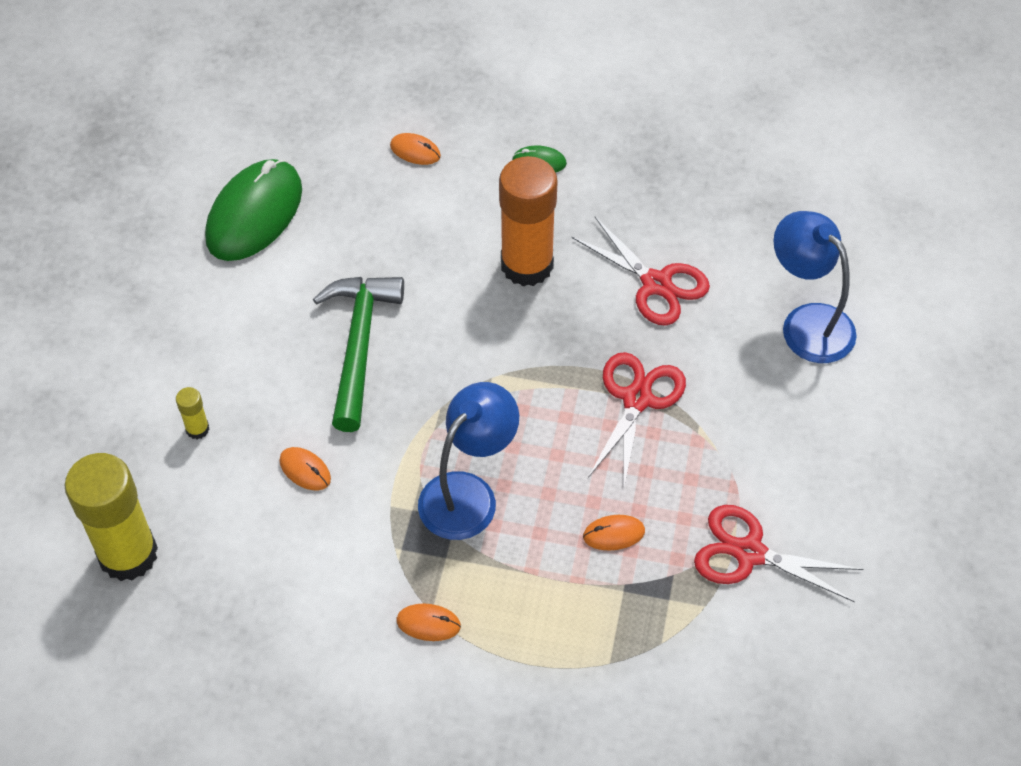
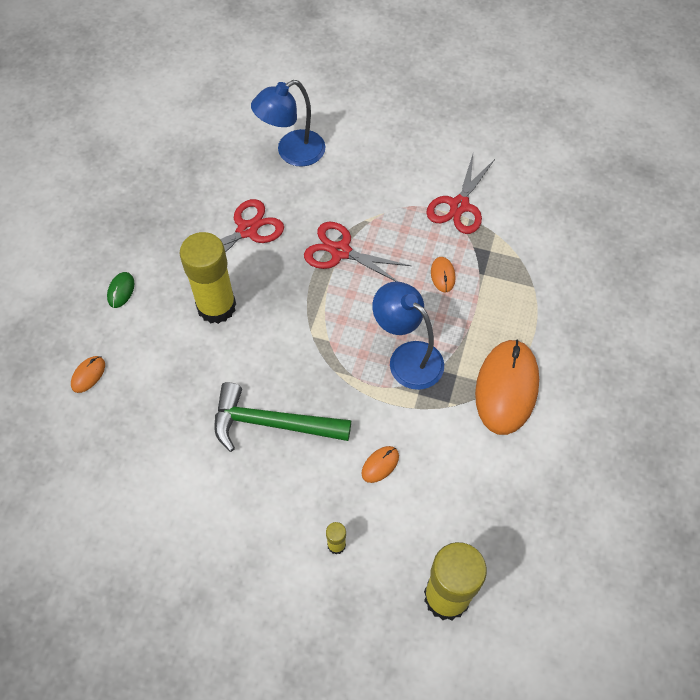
camera: 85 degrees left, 5 degrees up
green mouse [205,159,302,261] -> none
orange mouse [397,604,461,641] -> orange mouse [475,340,539,435], size x2.36
orange glue stick [499,156,558,286] -> yellow glue stick [180,232,236,324]

